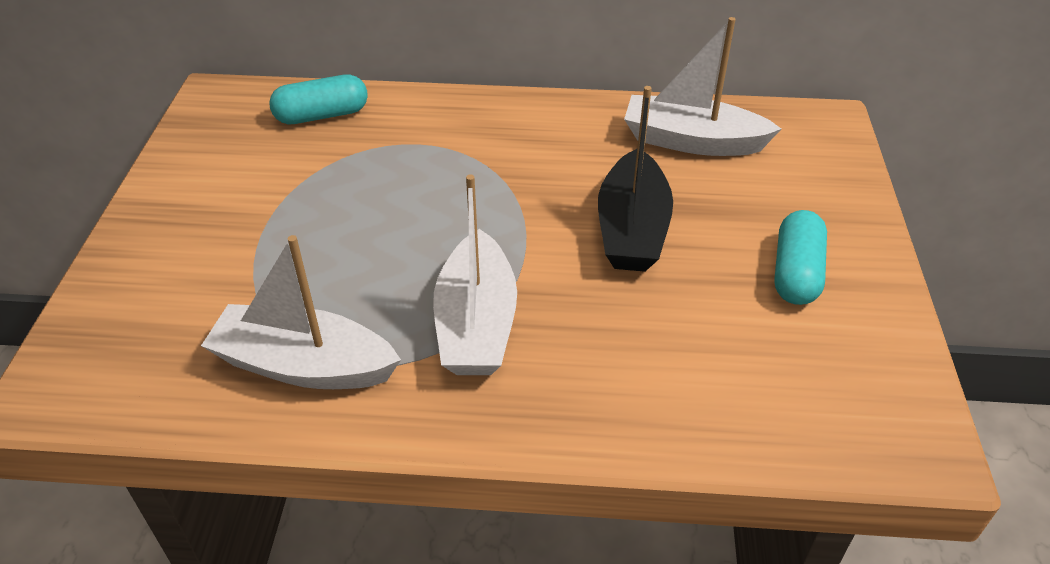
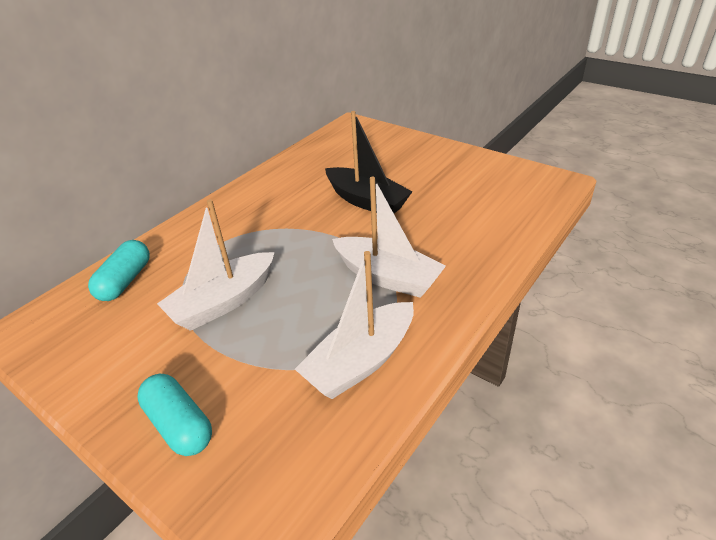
camera: 55 degrees left, 5 degrees down
white boat [624,17,781,156] -> white boat moved to [157,199,274,331]
turquoise capsule [774,210,827,305] -> turquoise capsule moved to [137,374,212,456]

